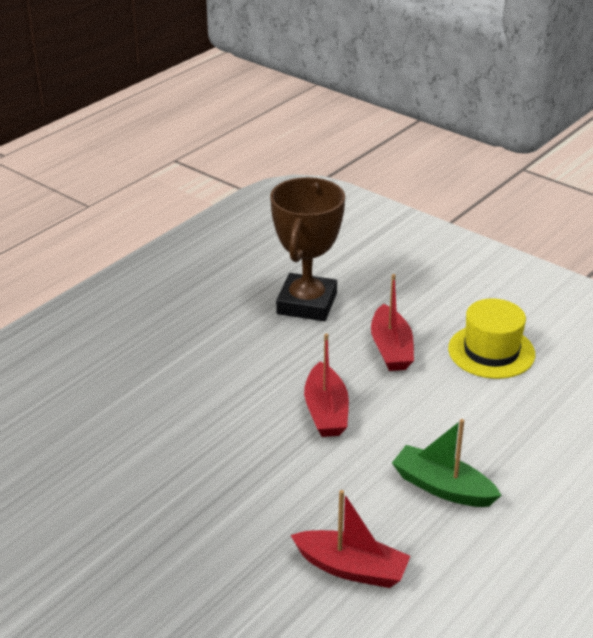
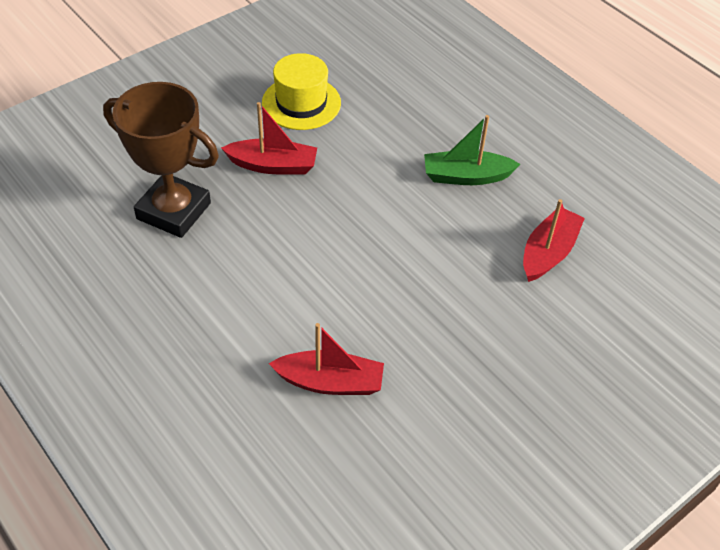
camera: 80 degrees left, 15 degrees up
red boat [304,333,349,437] -> red boat moved to [269,323,384,395]
green boat [392,419,502,507] -> green boat turned 45 degrees clockwise [424,115,520,185]

